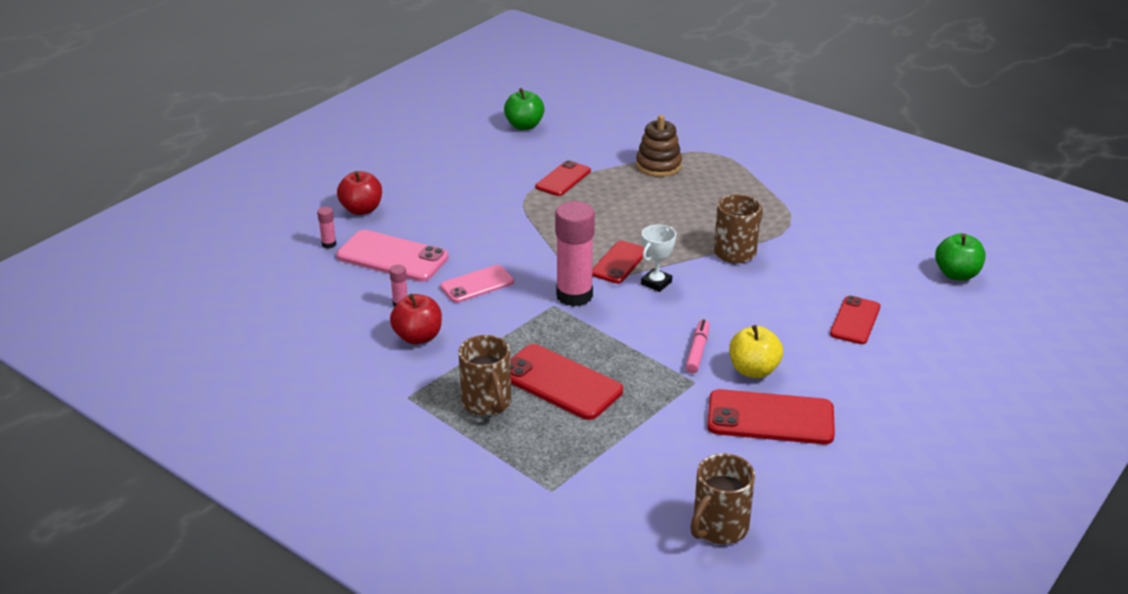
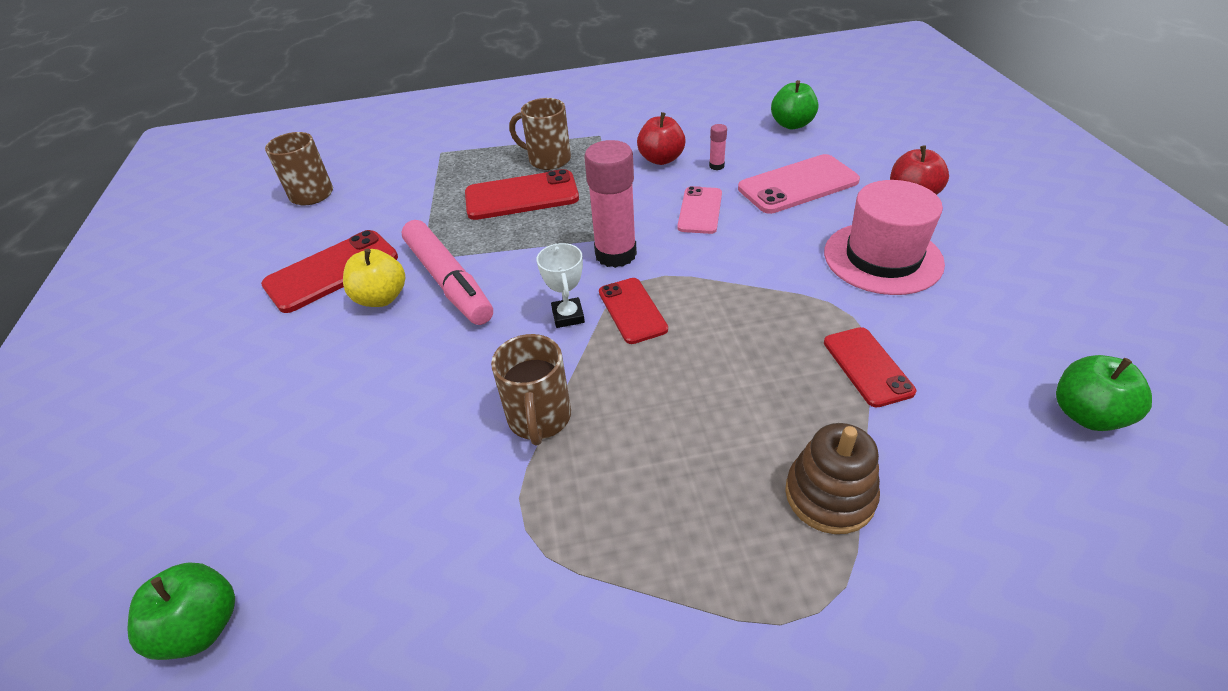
camera: 135 degrees right, 10 degrees up
pink glue stick [317,207,337,249] -> none
pink marker [685,319,709,373] -> pink marker [402,220,493,325], size x1.99
red phone [830,296,880,344] -> none
none -> green apple [771,80,818,129]
none -> pink hat [824,180,945,295]

